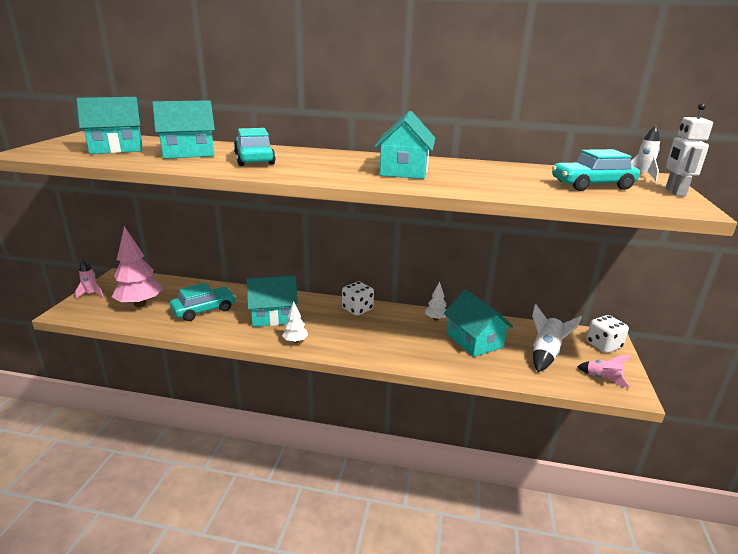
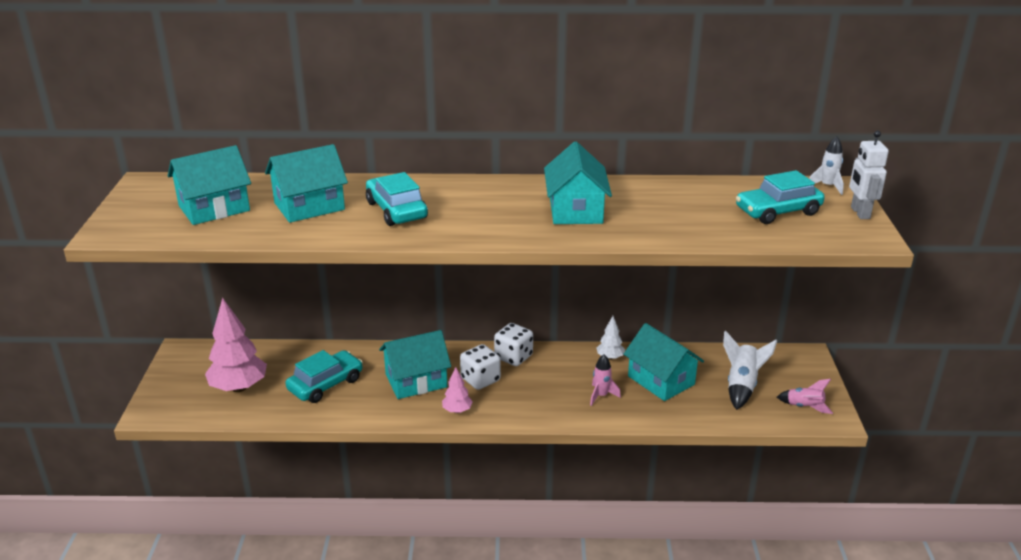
camera: 10 degrees left, 5 degrees up
pink rocket [75,260,104,299] -> pink rocket moved to [590,354,621,406]
white tree [282,301,308,343] -> pink tree [442,367,473,413]
white dice [586,315,629,353] -> white dice moved to [460,344,501,390]

